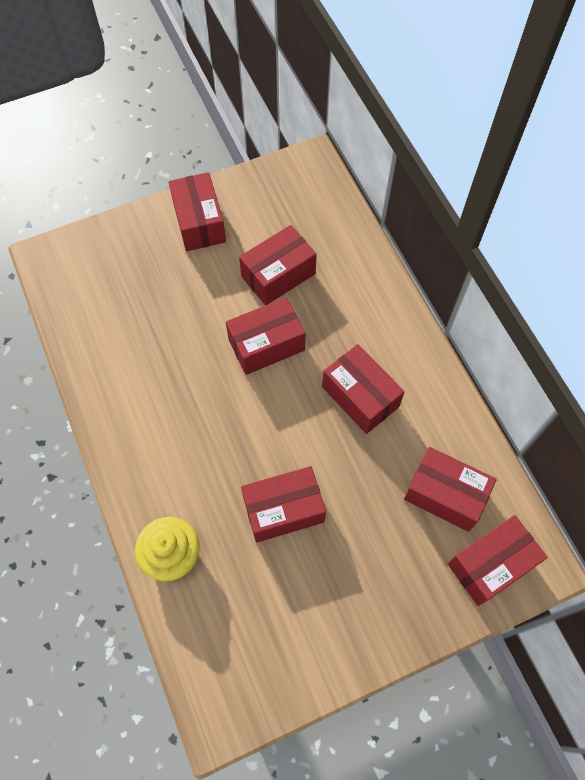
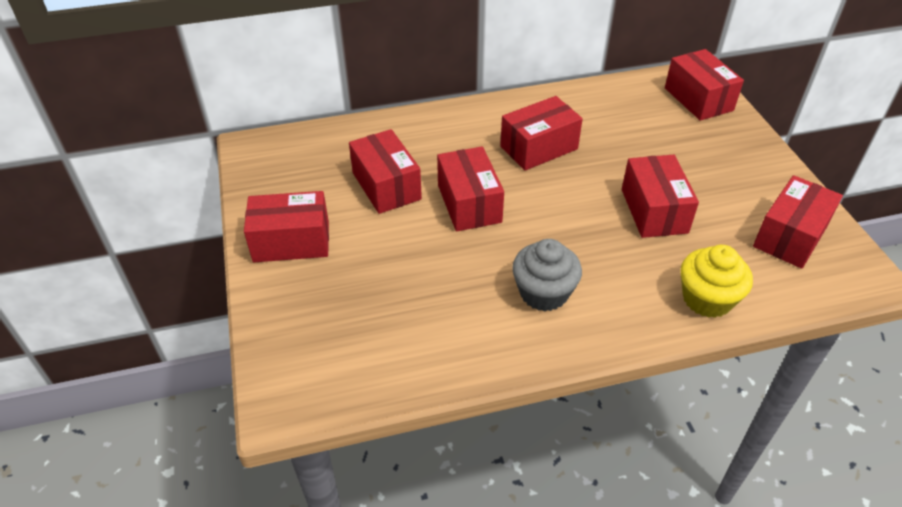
camera: 80 degrees left, 20 degrees down
red box [404,447,496,532] -> red box moved to [753,175,843,269]
none -> grey cupcake [512,239,582,312]

